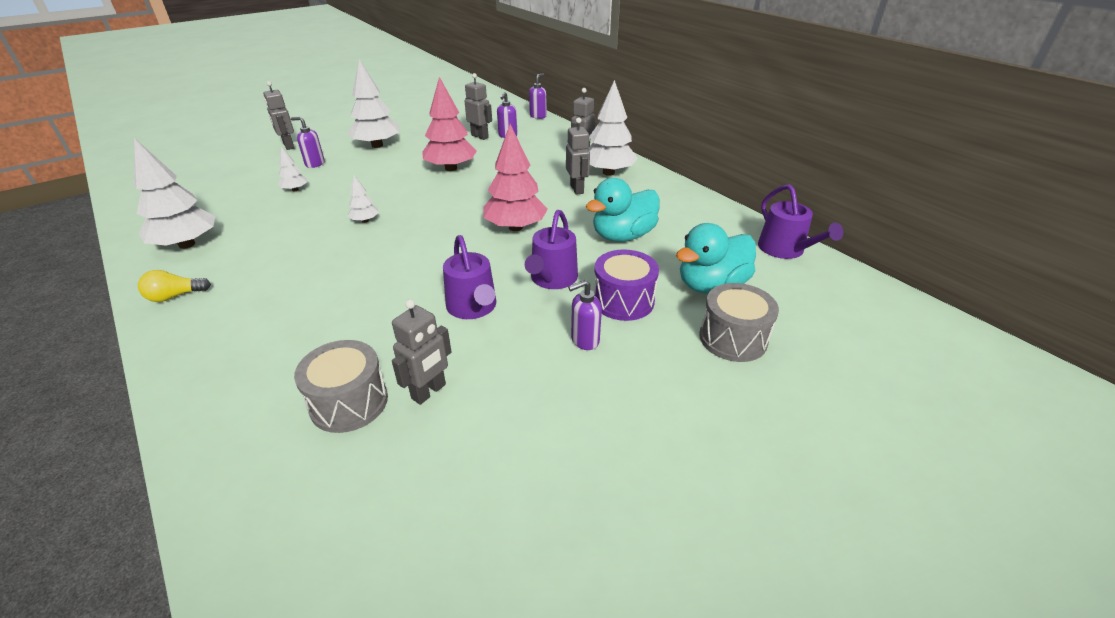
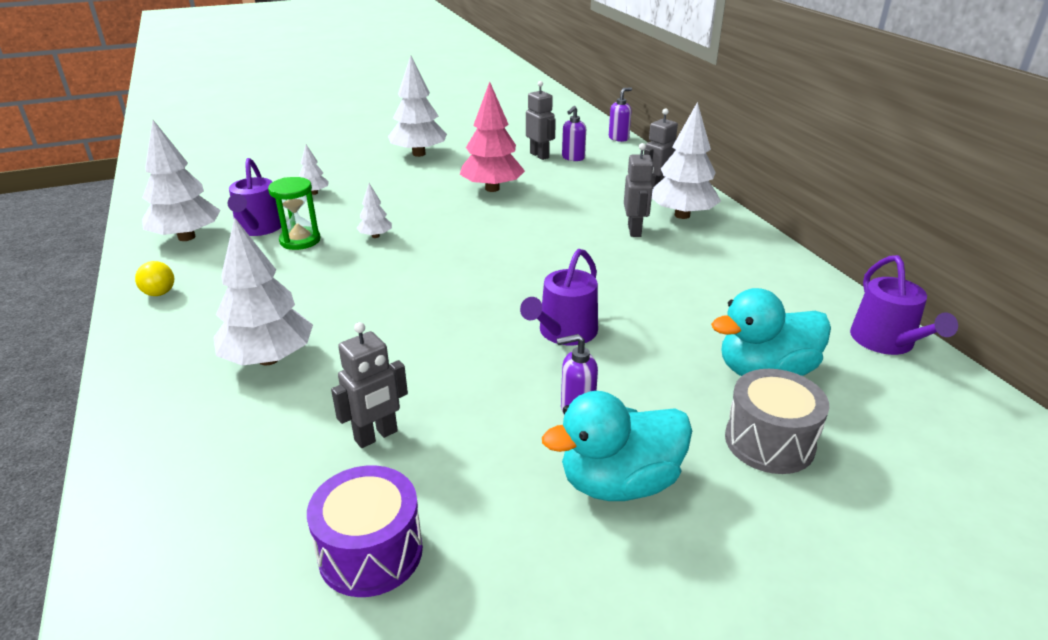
camera: 15 degrees right, 5 degrees down
yellow light bulb [138,270,211,302] -> yellow light bulb turned 120 degrees counterclockwise [135,261,174,296]
grey robot [263,81,294,150] -> none
purple soap dispenser [291,117,325,168] -> none
grey drum [294,340,388,433] -> none
purple watering can [443,235,496,319] -> purple watering can moved to [228,158,281,236]
pink tree [484,124,548,231] -> none
turquoise duck [586,178,660,242] -> turquoise duck moved to [542,391,692,501]
purple drum [594,249,659,321] -> purple drum moved to [307,465,423,597]
none -> white tree [213,217,313,366]
none -> green hourglass [268,177,320,250]

